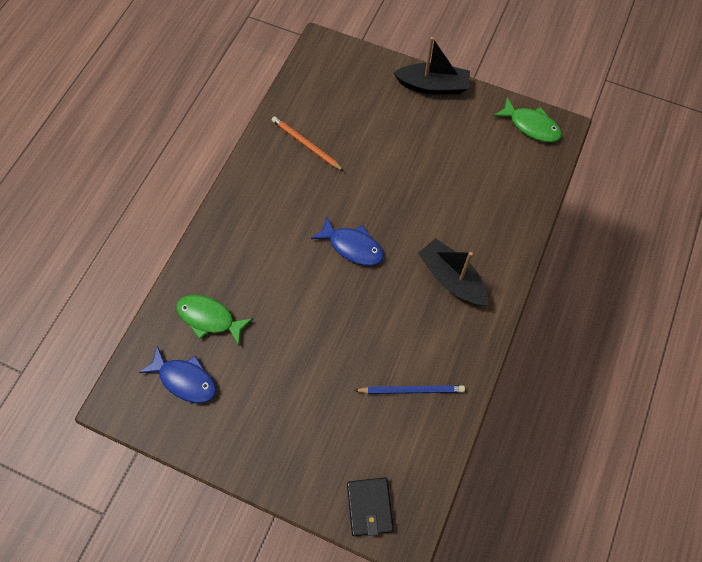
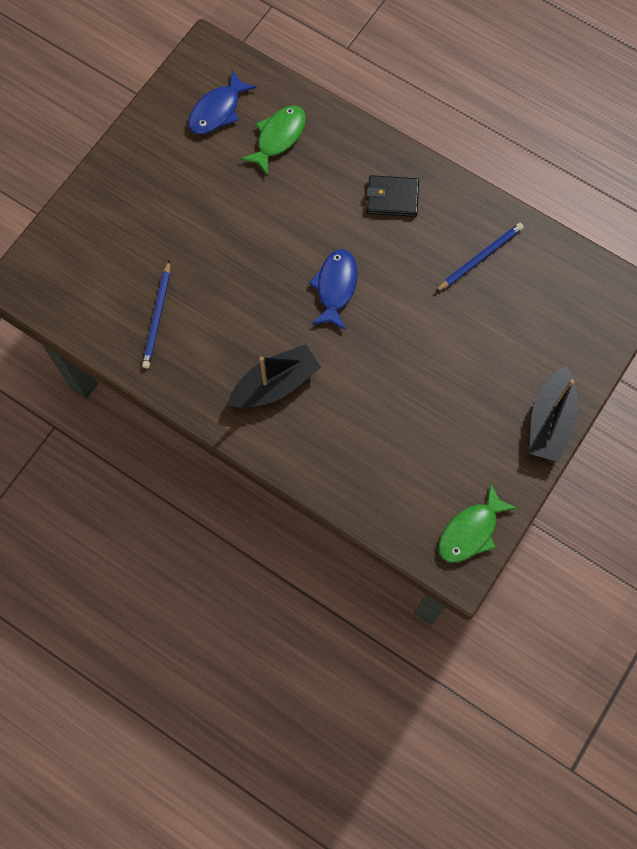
camera: 100 degrees right, 5 degrees up
orange pencil [272,116,344,171] -> blue pencil [435,223,524,292]
blue fish [311,216,384,266] -> blue fish turned 150 degrees clockwise [309,249,358,330]
black wallet [347,477,394,536] -> black wallet moved to [367,175,419,217]

